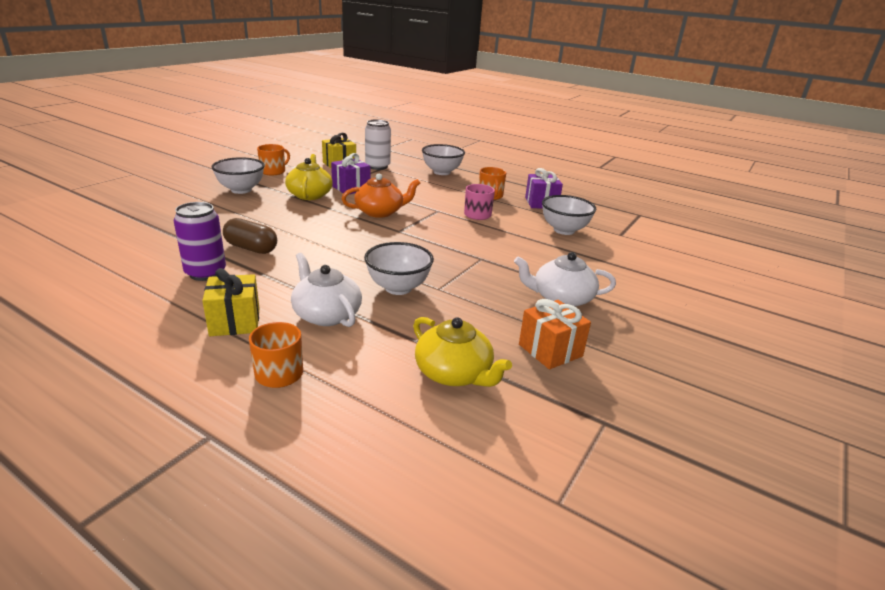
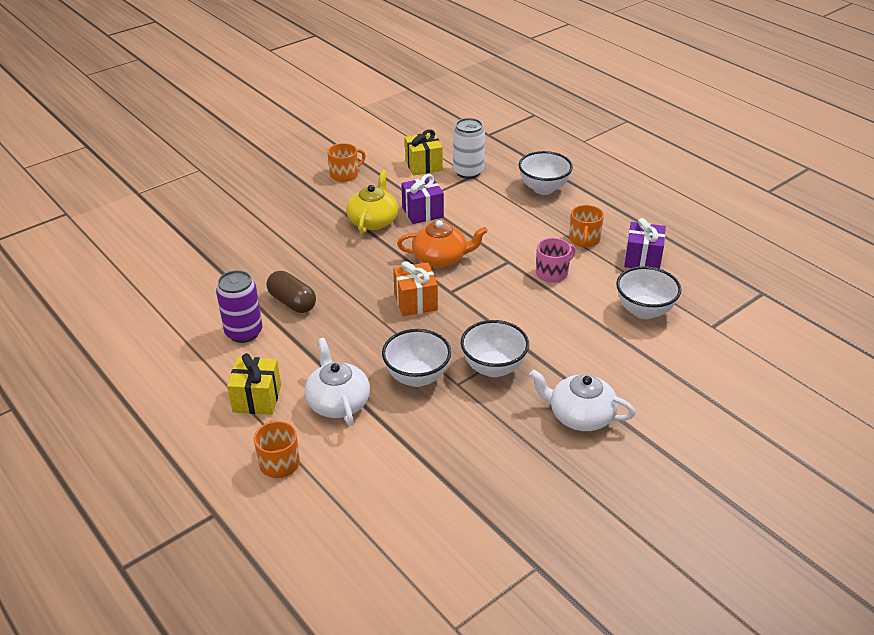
camera: 20 degrees right, 10 degrees up
white bowl [211,157,265,194] -> white bowl moved to [461,320,529,377]
yellow teapot [413,317,512,387] -> none
orange gift [519,299,591,369] -> orange gift moved to [393,261,438,316]

